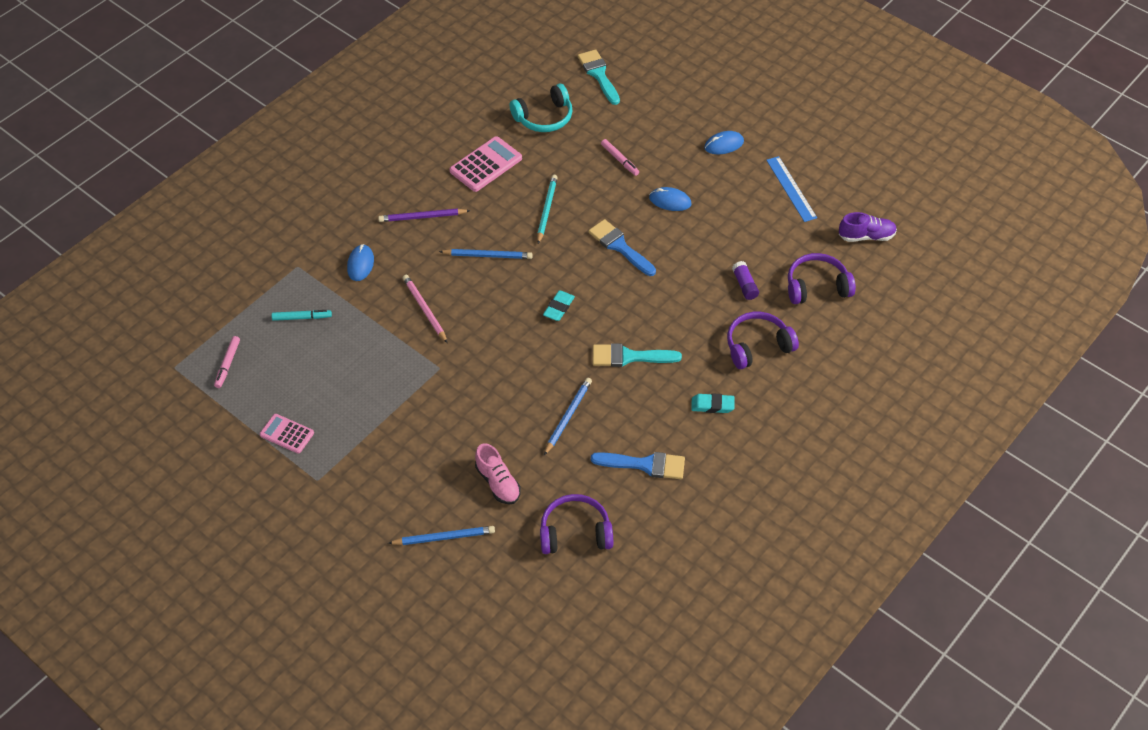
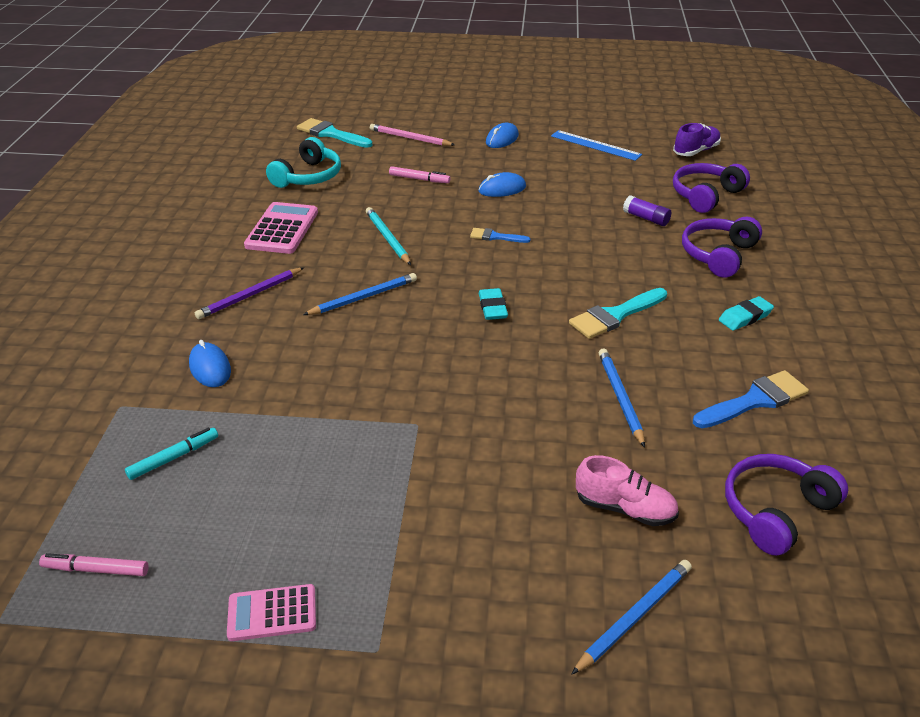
camera: 35 degrees left, 15 degrees down
pink marker [214,336,240,388] -> pink marker turned 120 degrees clockwise [39,553,149,576]
pink pencil [403,275,447,343] -> pink pencil moved to [370,124,455,146]
blue brush [589,219,656,276] -> blue brush [470,228,531,243], size x0.58

